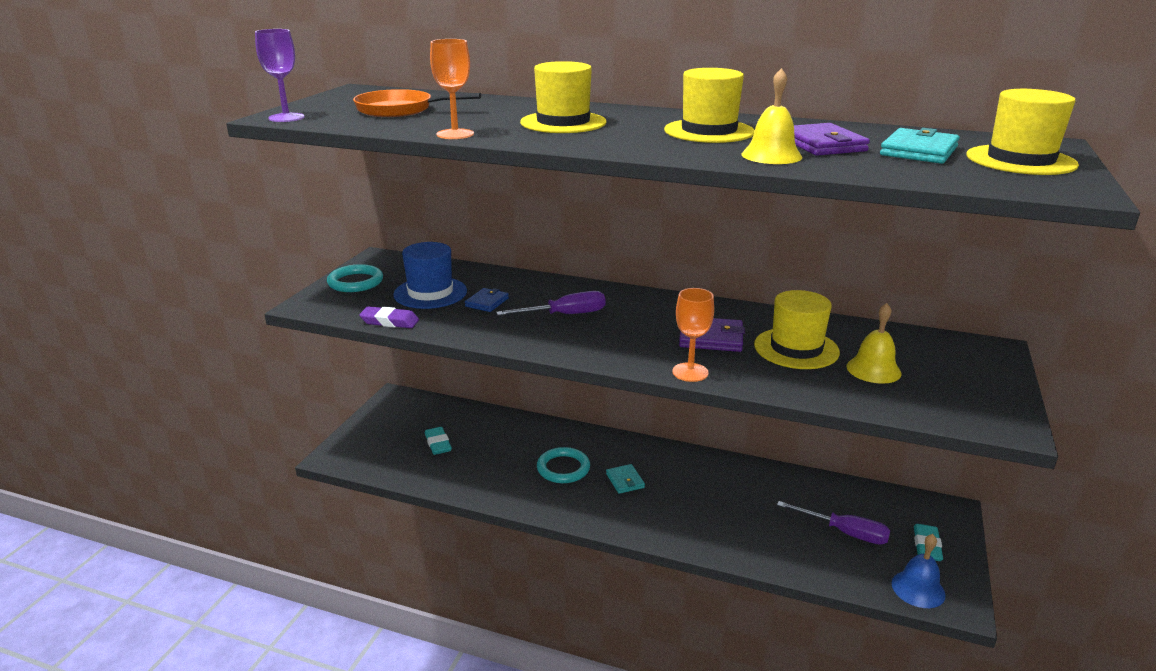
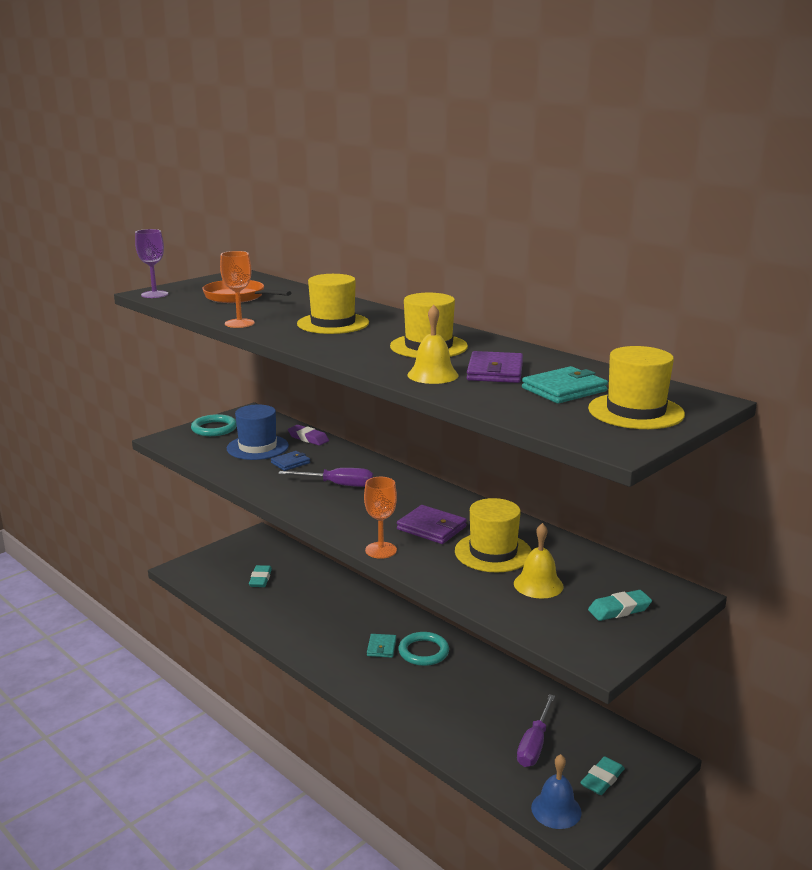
camera: 25 degrees right, 5 degrees down
purple eraser [359,306,419,328] -> purple eraser moved to [288,425,329,446]
turquoise ring [537,447,590,483] -> turquoise ring moved to [399,632,449,666]
purple screwdriver [777,501,890,545] -> purple screwdriver turned 60 degrees clockwise [517,694,555,767]
none -> turquoise eraser [588,590,652,621]

